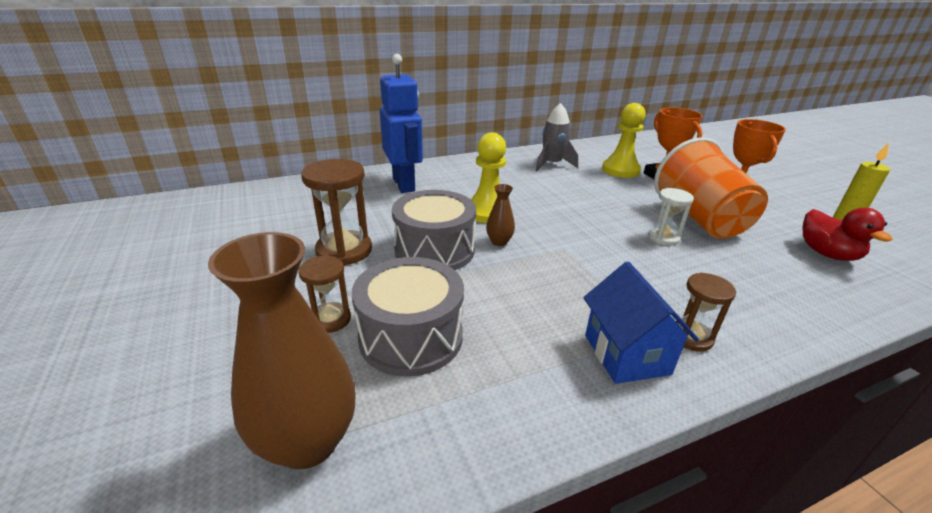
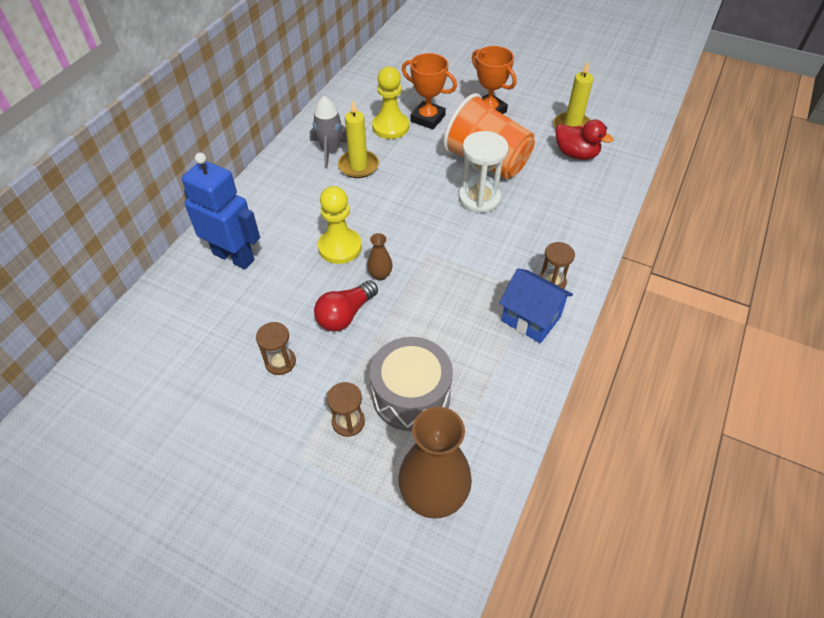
camera: 40 degrees left, 20 degrees up
brown hourglass [301,159,372,266] -> brown hourglass [256,322,296,375], size x0.60
grey drum [392,190,476,270] -> red light bulb [314,280,378,331]
white hourglass [648,188,694,246] -> white hourglass [459,131,509,213], size x1.67
none -> yellow candle [338,100,379,178]

